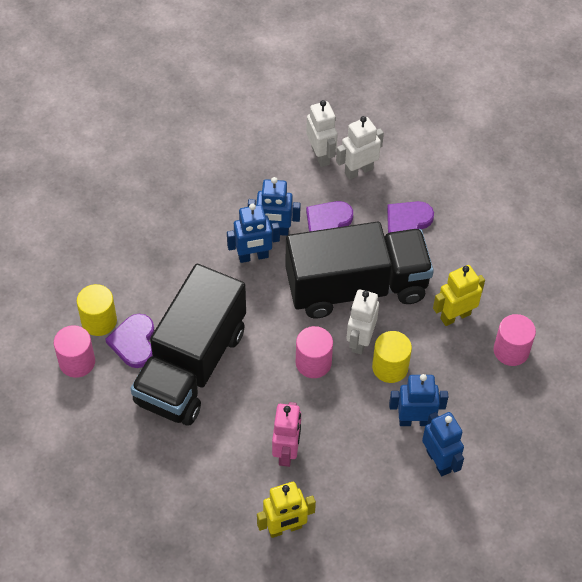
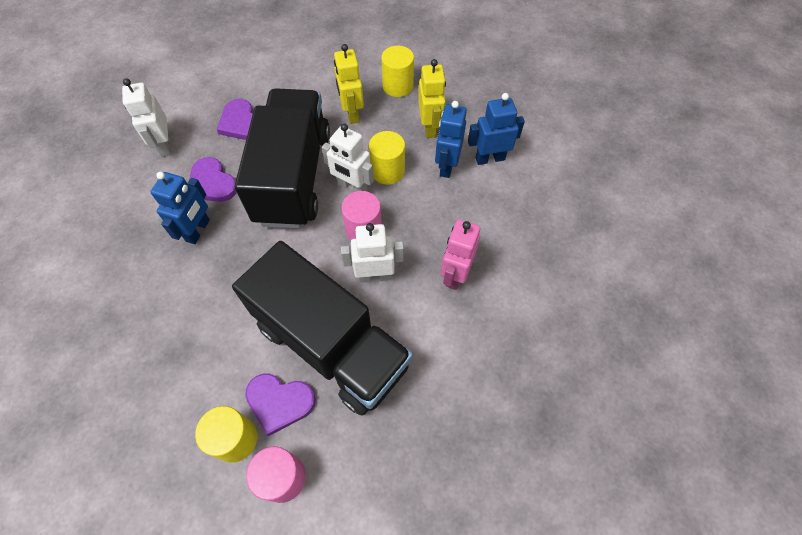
camera: 75 degrees left, 5 degrees up
blue robot [227,203,280,263] -> none
yellow robot [257,482,316,538] -> yellow robot moved to [418,59,446,138]
pink robot [272,402,301,467] -> pink robot turned 90 degrees counterclockwise [441,219,480,290]
white robot [306,100,338,167] -> white robot moved to [341,223,404,283]
pink cylinder [494,314,536,366] -> yellow cylinder [381,46,414,97]

